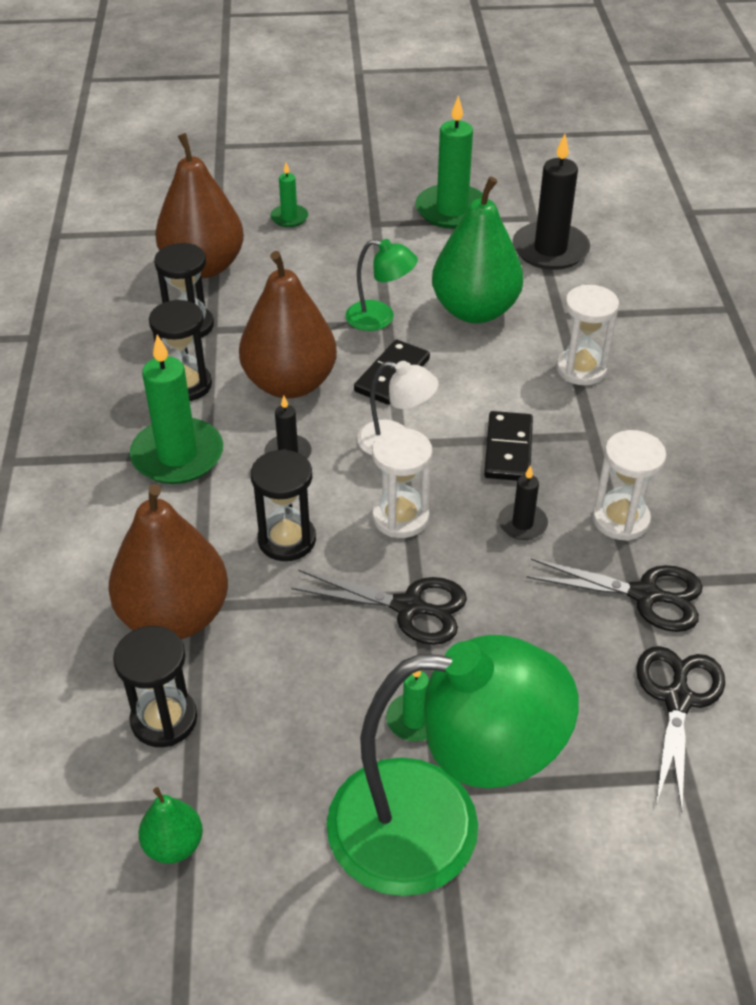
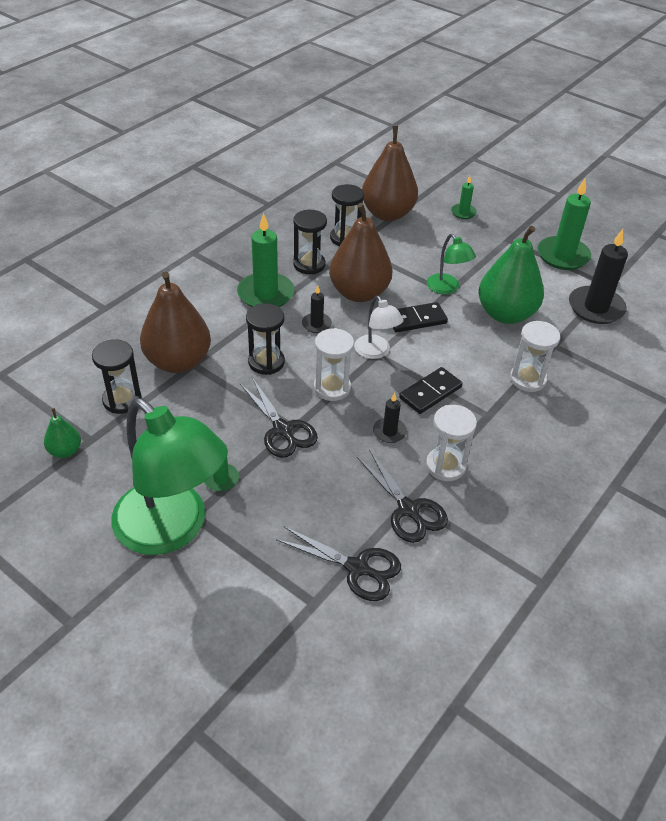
camera: 40 degrees right, 0 degrees up
black scissors [636,646,725,812] -> black scissors turned 60 degrees clockwise [276,526,401,601]

